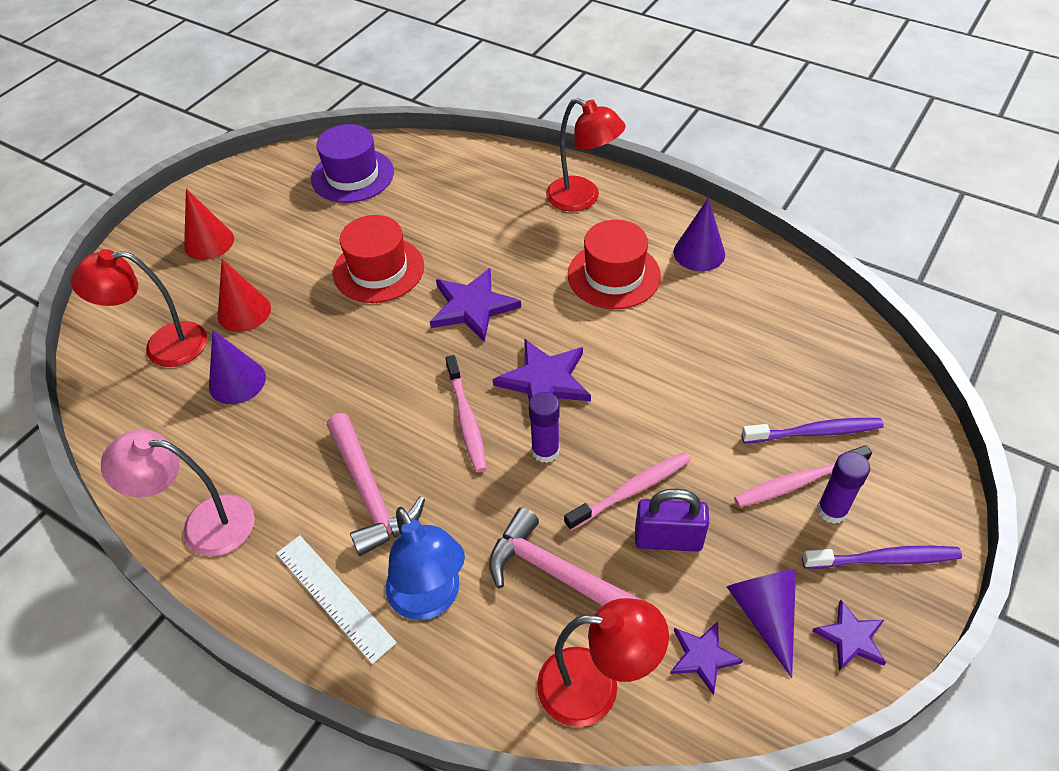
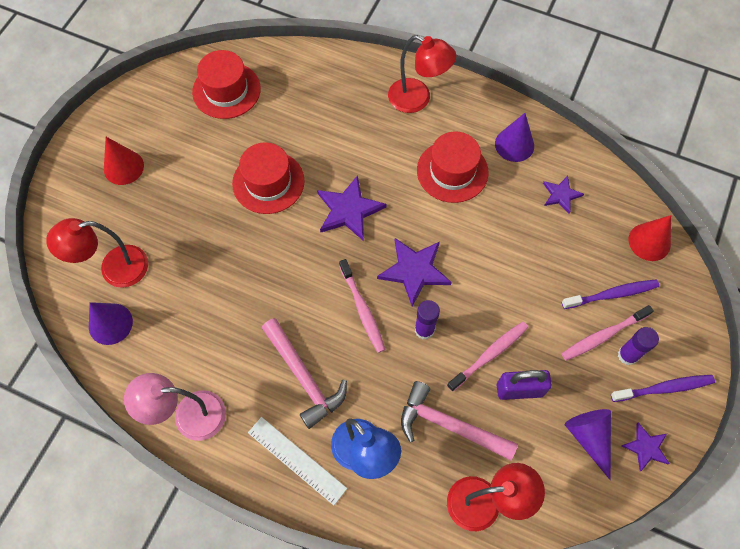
camera: 10 degrees left, 15 degrees up
purple cone [209,330,266,404] -> purple cone moved to [89,302,133,345]
red cone [218,259,271,332] -> red cone moved to [629,215,671,261]
purple hat [311,124,394,203] -> red hat [192,50,261,119]
purple star [670,622,743,695] -> purple star moved to [543,176,584,214]

